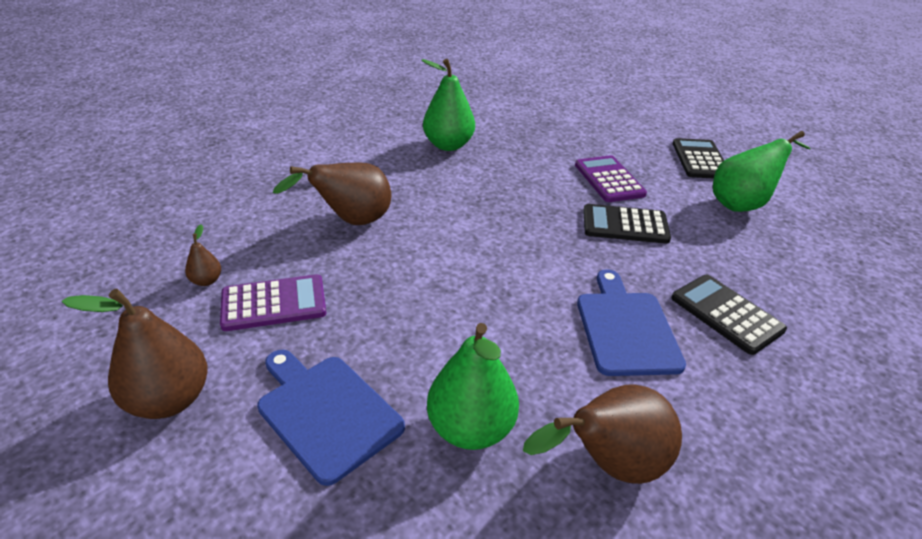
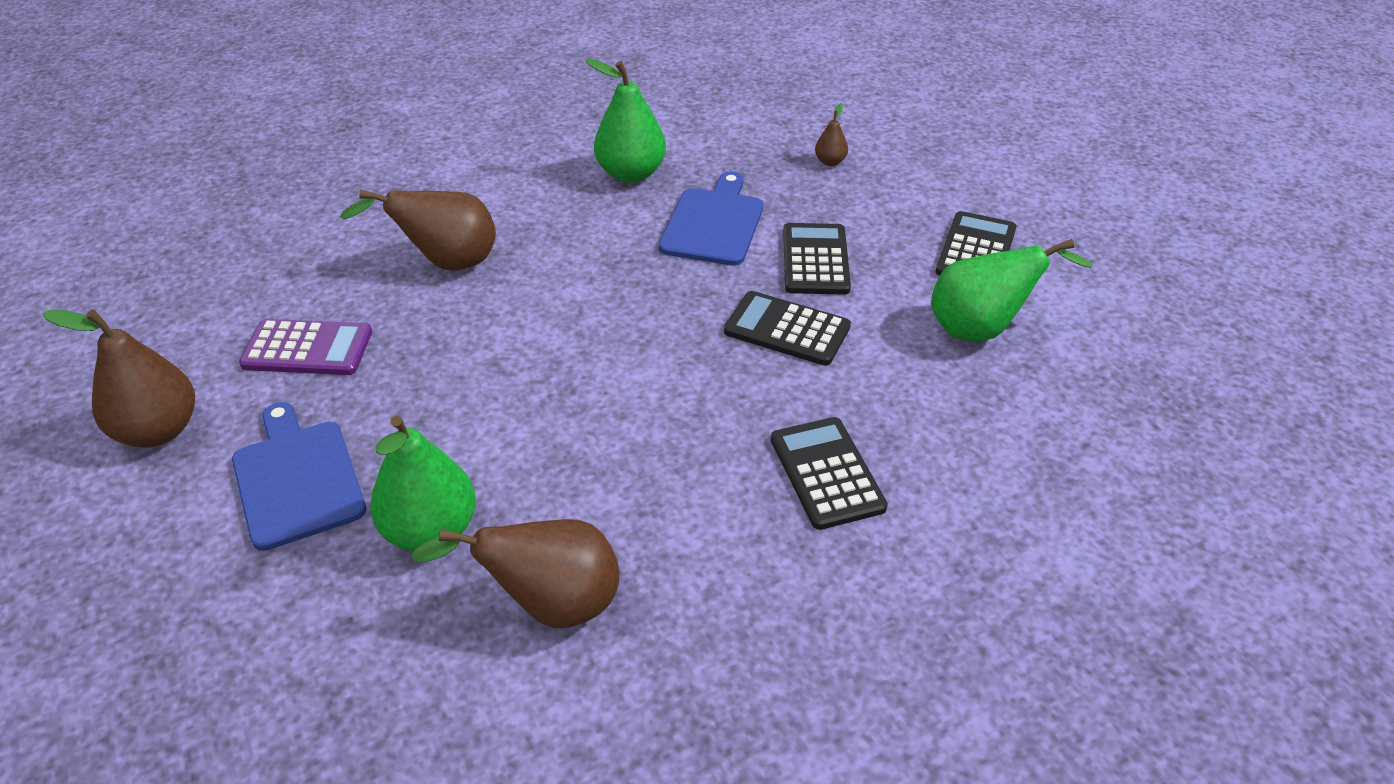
camera: 20 degrees right, 5 degrees up
brown pear [185,224,221,286] -> brown pear moved to [815,103,848,166]
purple calculator [575,155,647,202] -> black calculator [783,223,851,295]
blue cutting board [577,269,686,376] -> blue cutting board moved to [659,172,763,266]

